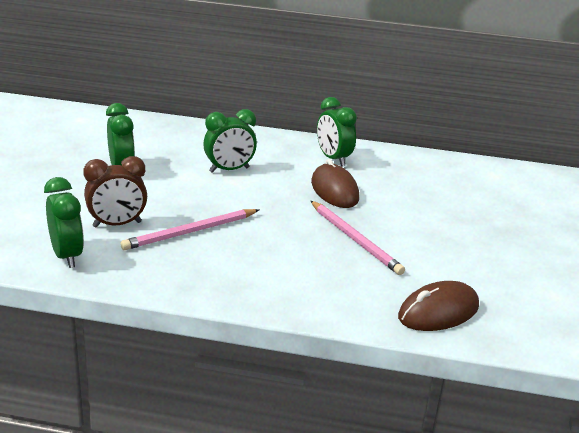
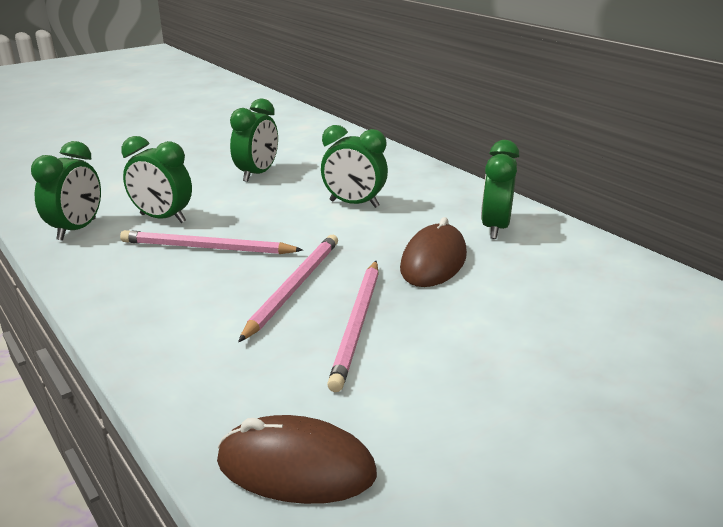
camera: 45 degrees right, 0 degrees up
brown clock [83,156,147,228] -> green clock [121,136,192,223]
none -> pink pencil [238,235,338,342]

